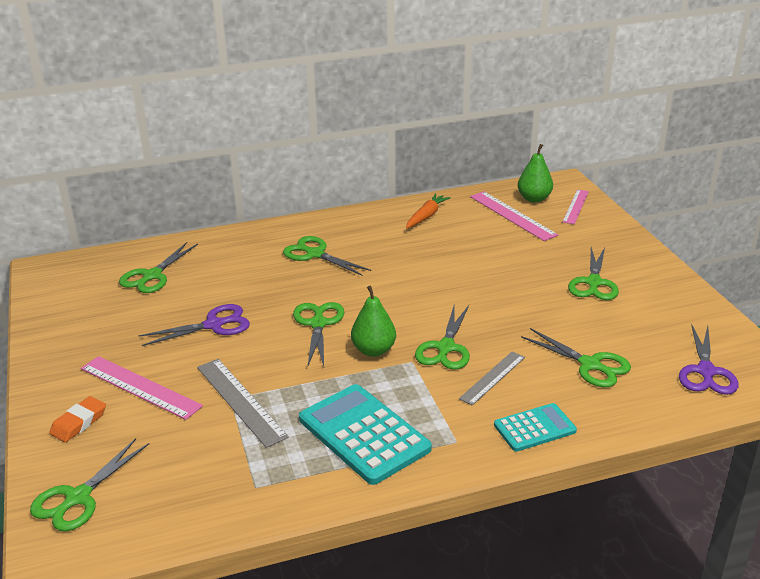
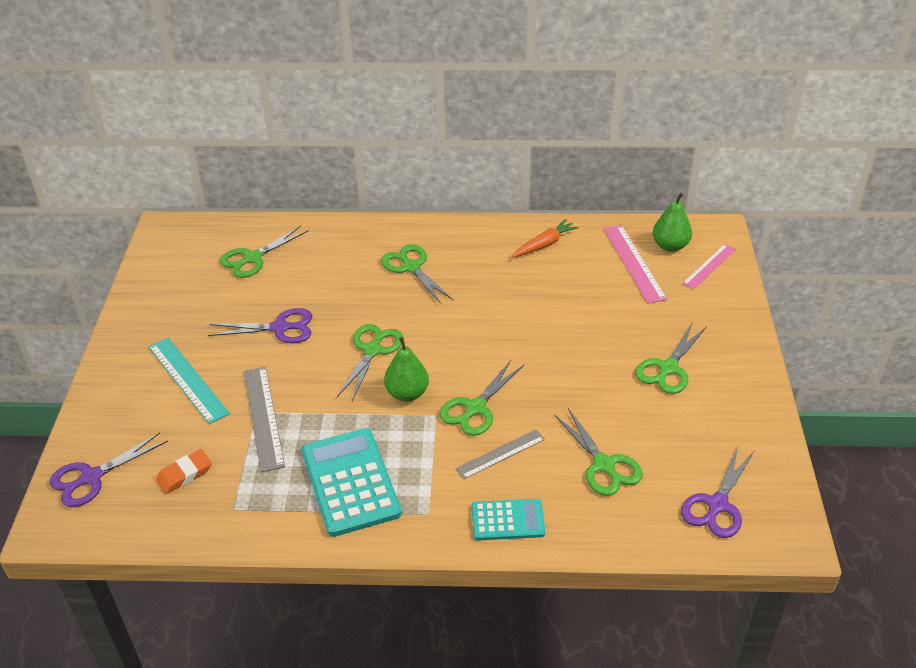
camera: 20 degrees right, 10 degrees up
green scissors [30,438,149,532] -> purple scissors [50,432,168,507]
orange eraser [49,396,106,442] -> orange eraser moved to [156,449,212,494]
pink ruler [81,356,203,420] -> turquoise ruler [149,338,230,424]

